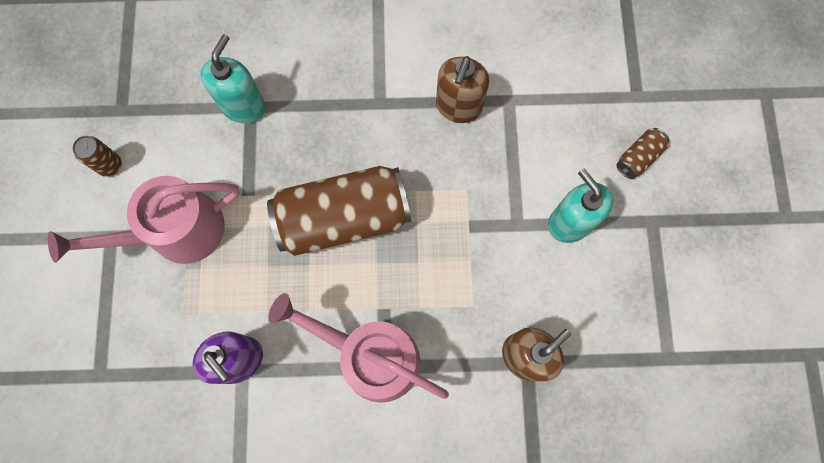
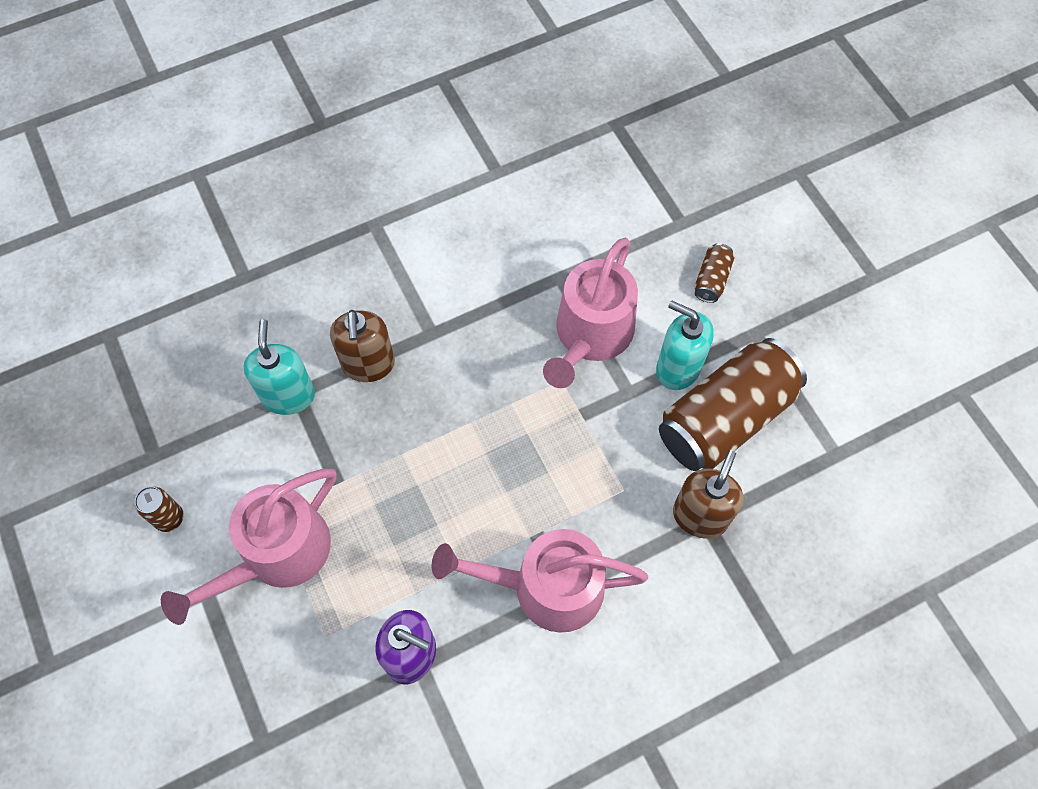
camera: 25 degrees left, 10 degrees down
brown can [267,166,411,256] -> brown can moved to [659,338,807,471]
brown soap dispenser [436,56,489,123] -> brown soap dispenser moved to [330,310,395,382]
none -> pink watering can [543,238,638,388]

